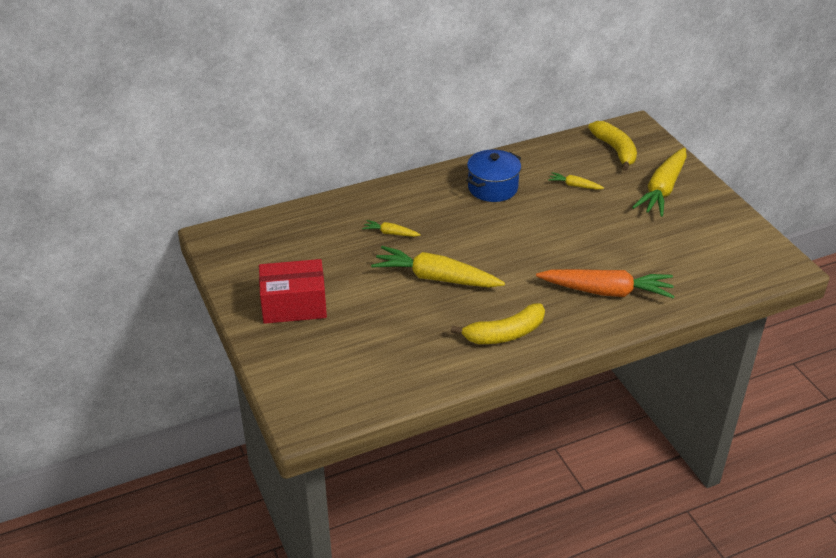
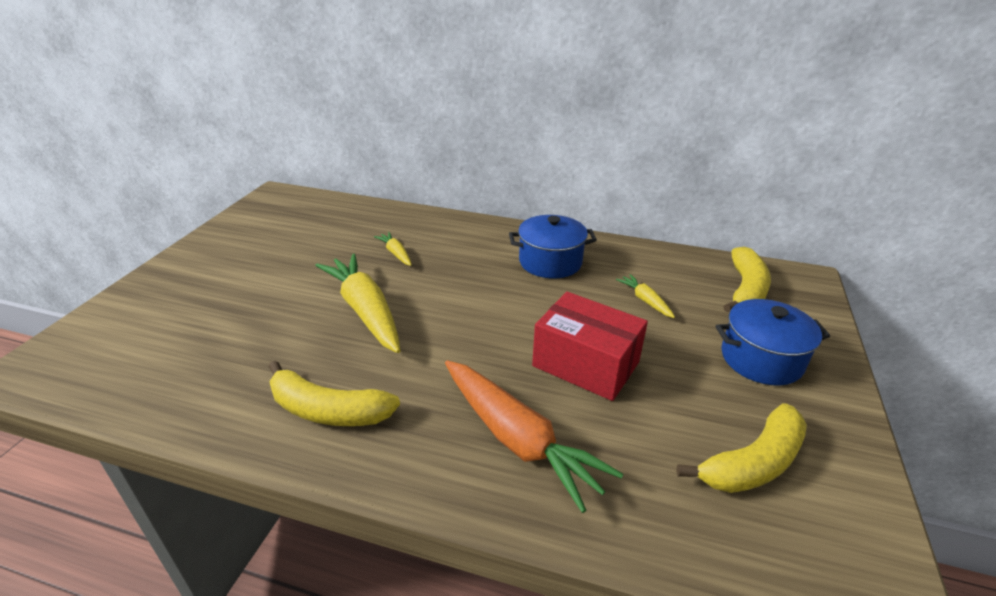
camera: 40 degrees right, 5 degrees down
red box [259,259,327,324] -> red box moved to [532,292,648,401]
yellow carrot [632,148,687,217] -> blue pot [715,299,830,385]
none -> yellow banana [676,403,807,493]

